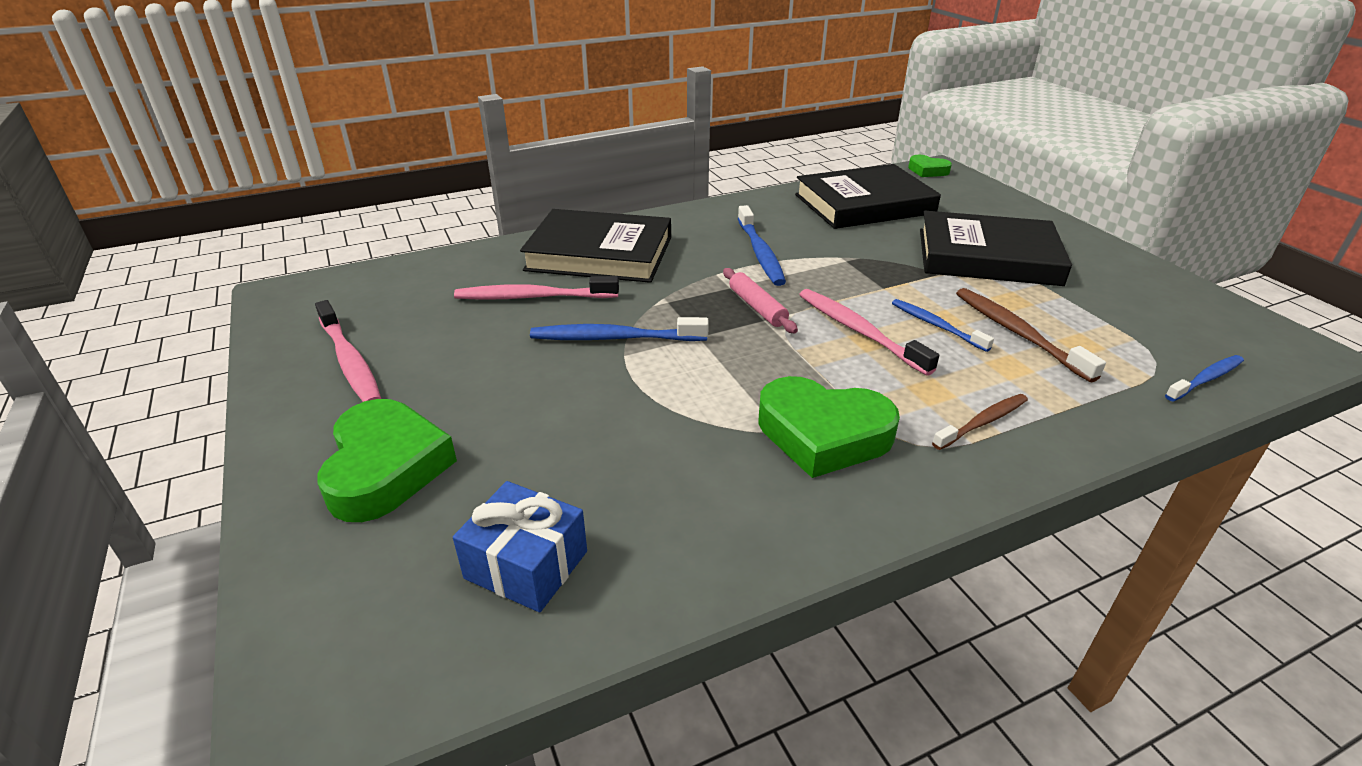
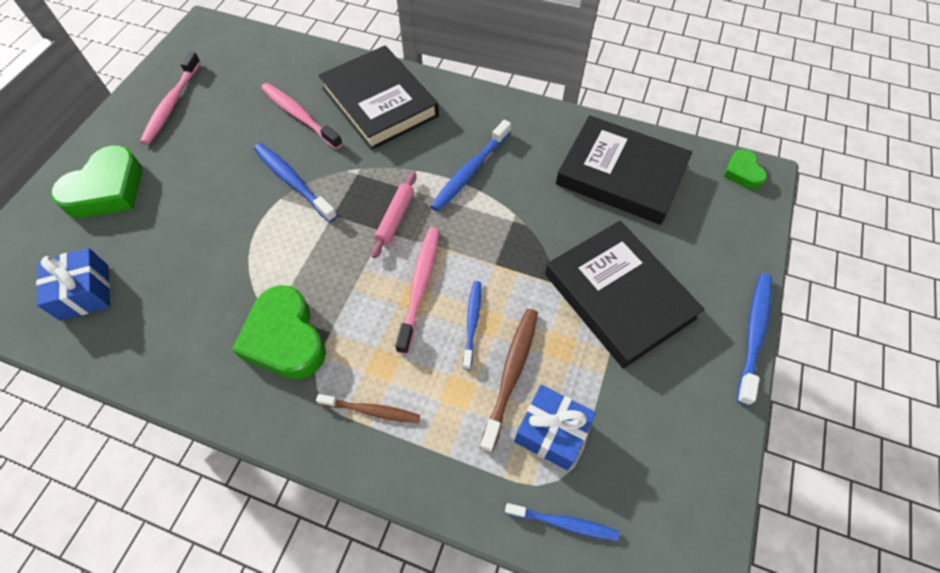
camera: 45 degrees right, 25 degrees up
none -> blue gift [514,385,596,470]
none -> blue toothbrush [737,273,772,406]

